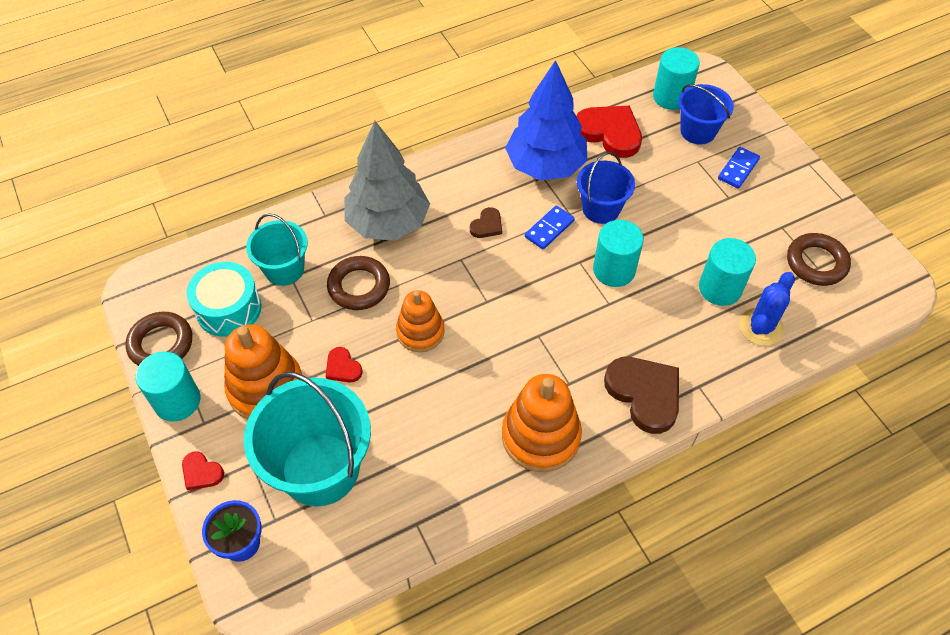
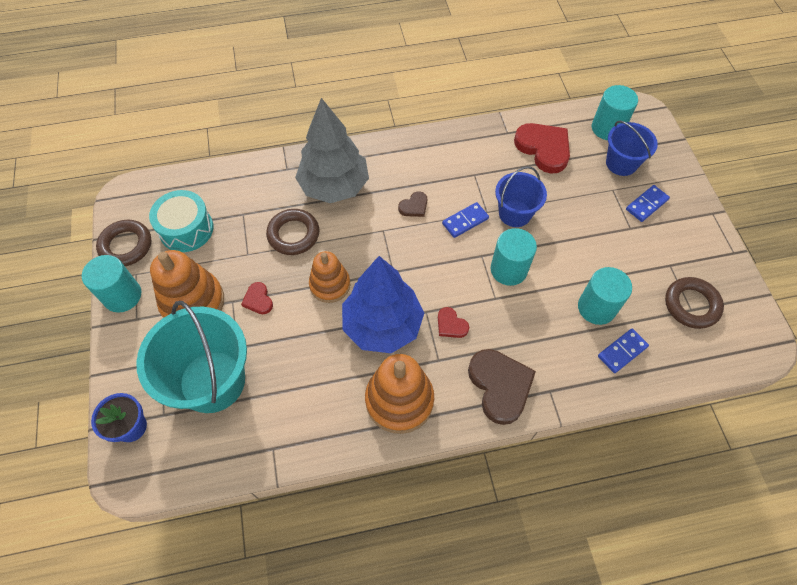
camera: 15 degrees right, 5 degrees up
red heart [182,451,224,490] -> red heart moved to [438,307,469,338]
turquoise bucket [246,213,308,286] -> none
blue tree [505,60,587,180] -> blue tree moved to [342,256,424,353]
blue cactus [739,272,795,346] -> blue domino [598,329,649,373]

